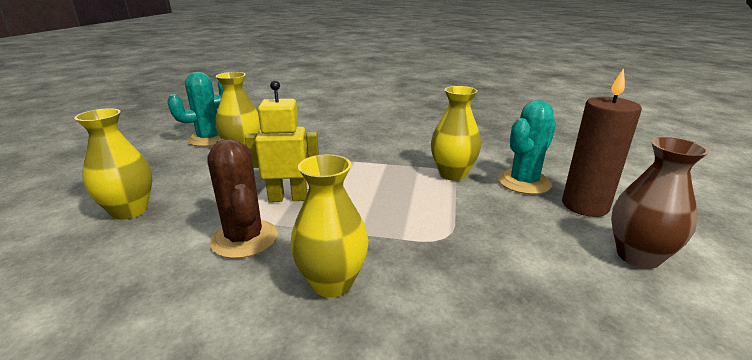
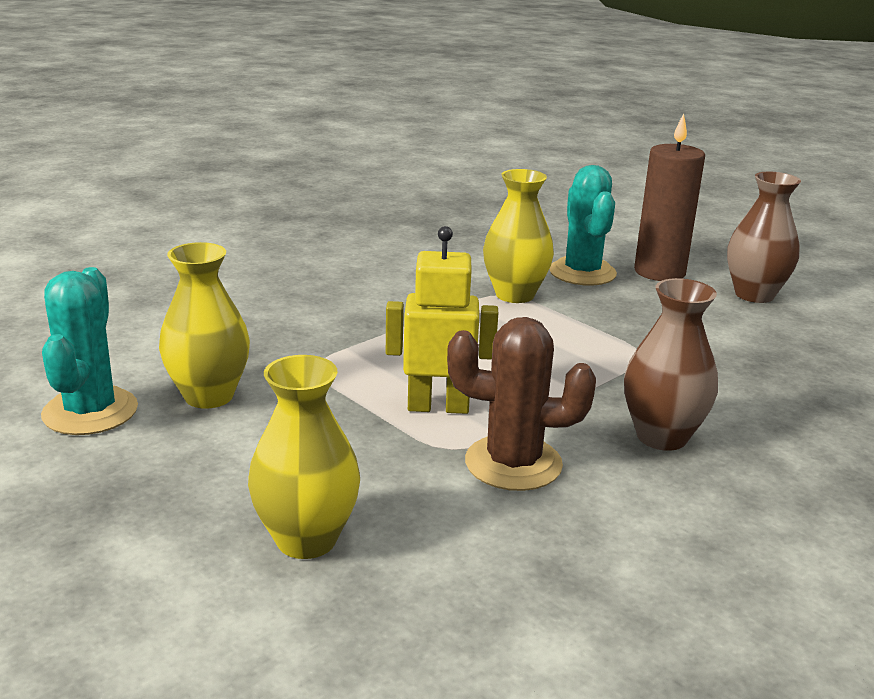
camera: 55 degrees left, 0 degrees up
yellow robot [245,80,319,202] -> yellow robot turned 60 degrees clockwise [386,226,498,414]
yellow vase [290,154,369,298] -> brown vase [624,278,718,451]

